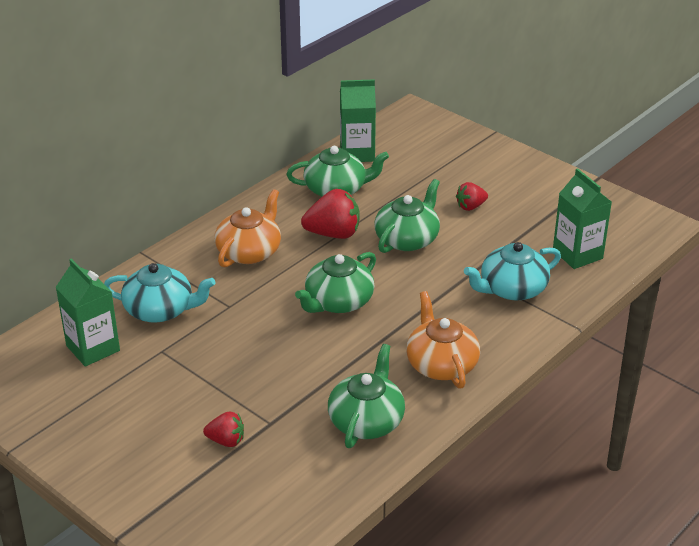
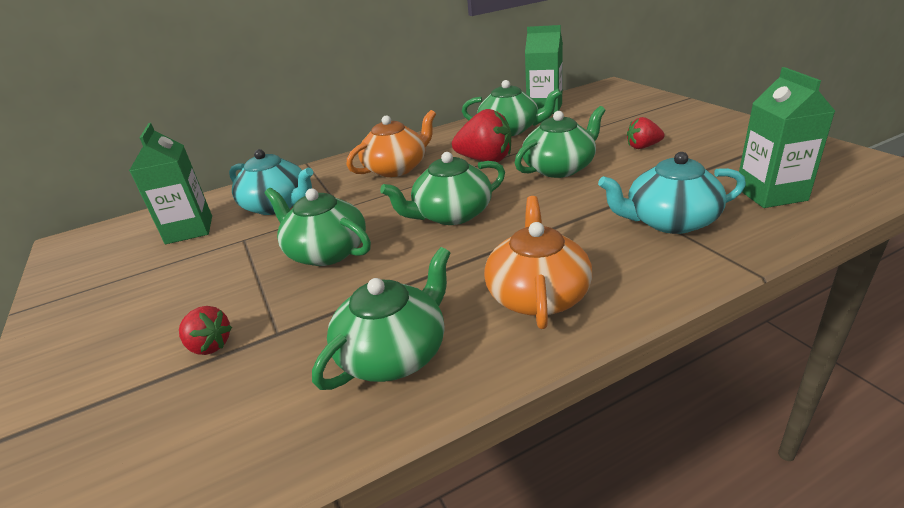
camera: 25 degrees right, 5 degrees down
none -> green teapot [265,188,371,266]

